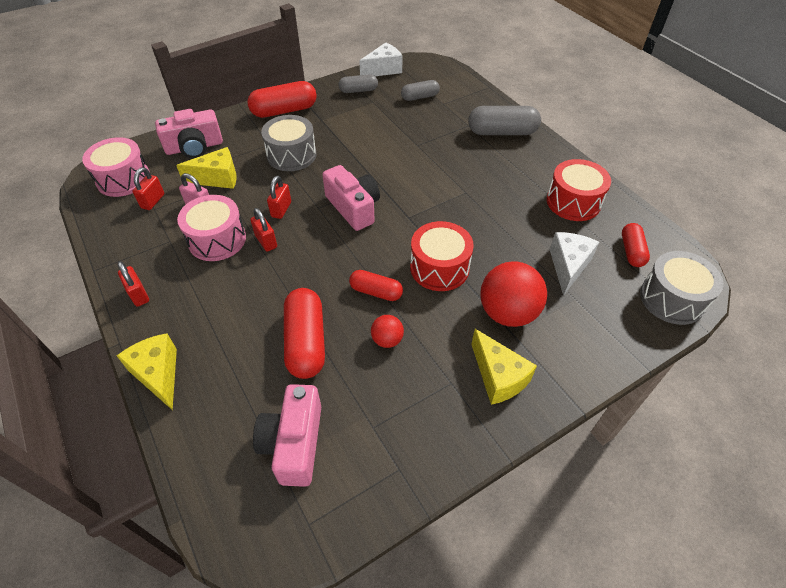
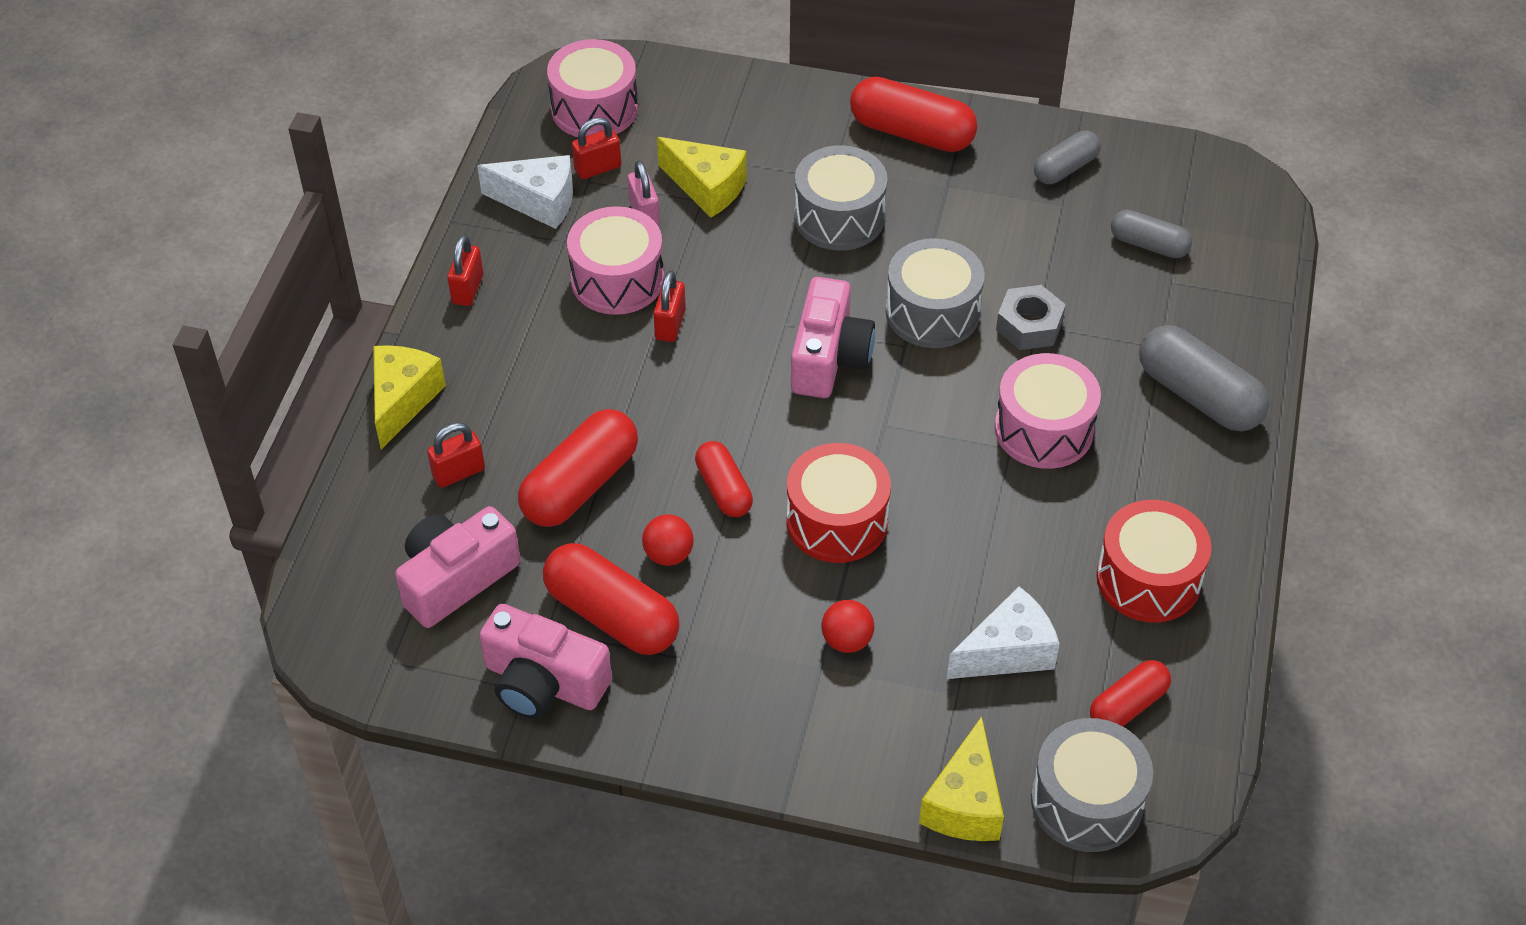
camera: 45 degrees right, 0 degrees up
pink camera [155,109,223,158] -> pink camera moved to [479,604,612,719]
red padlock [267,176,291,219] -> red padlock moved to [427,423,485,488]
grey capsule [339,74,378,93] -> grey capsule turned 75 degrees counterclockwise [1034,130,1101,184]
white cheese [359,43,402,76] -> white cheese moved to [477,155,573,229]
yellow cheese [471,329,537,405] -> yellow cheese moved to [919,716,1004,841]
red ball [480,261,547,327] -> red ball [821,600,874,653], size x0.50
none -> red capsule [543,543,680,655]
none -> grey drum [886,238,985,348]
none -> pink drum [995,353,1101,469]
none -> grey nut [996,285,1066,350]

